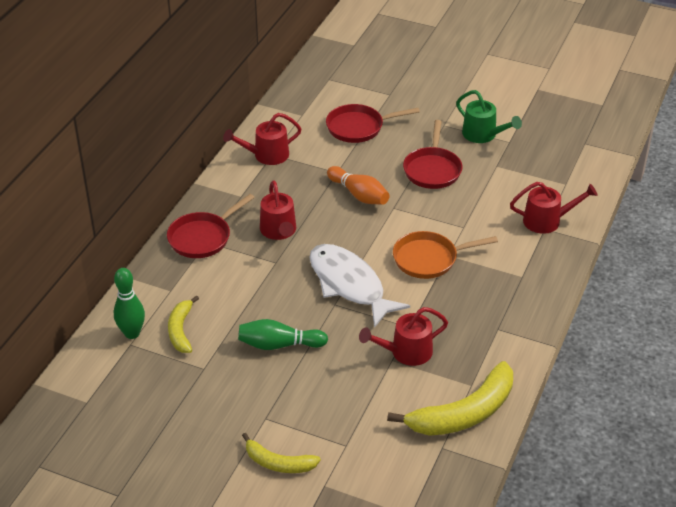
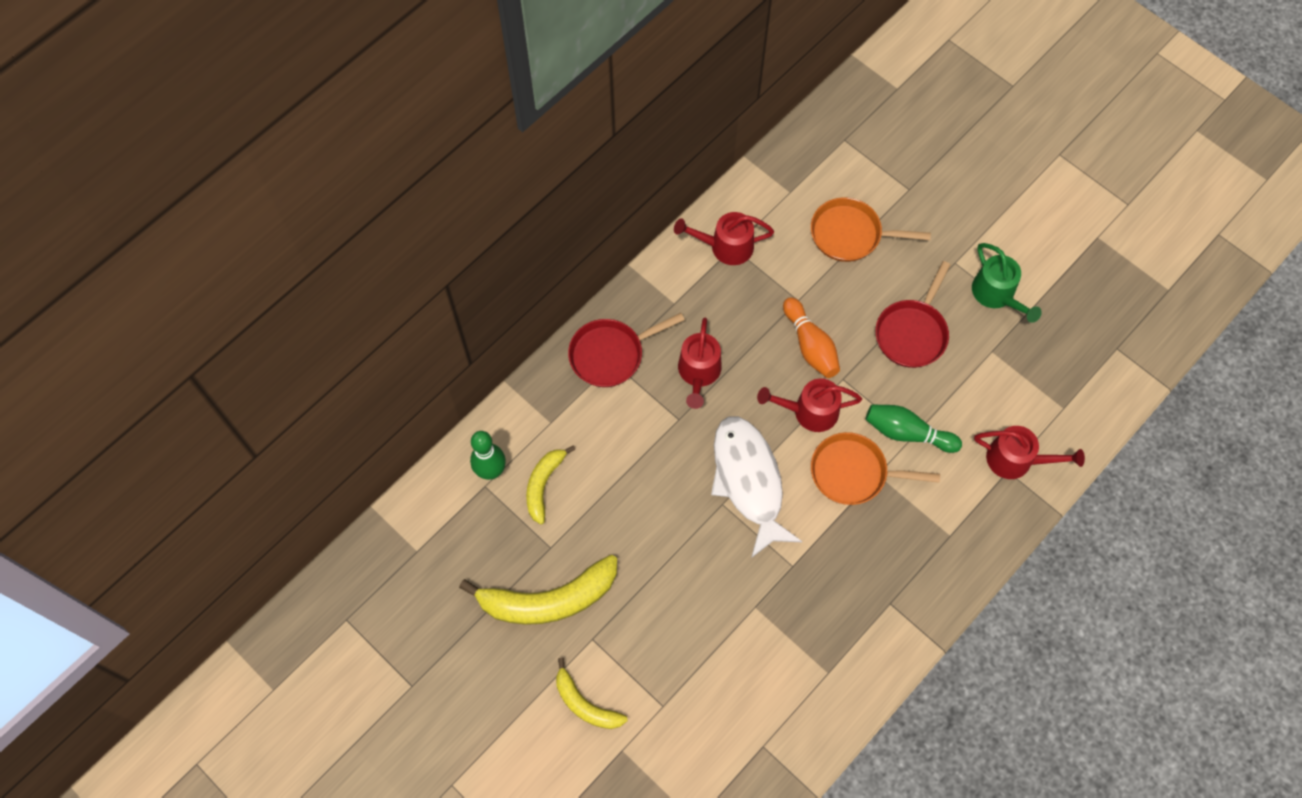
camera: 20 degrees right, 25 degrees up
green bowling pin [238,319,328,350] -> green bowling pin moved to [866,404,962,453]
red pan [326,104,420,143] -> orange pan [811,197,931,262]
red watering can [359,307,448,366] -> red watering can moved to [757,378,862,432]
yellow banana [387,361,513,436] -> yellow banana moved to [459,555,617,625]

